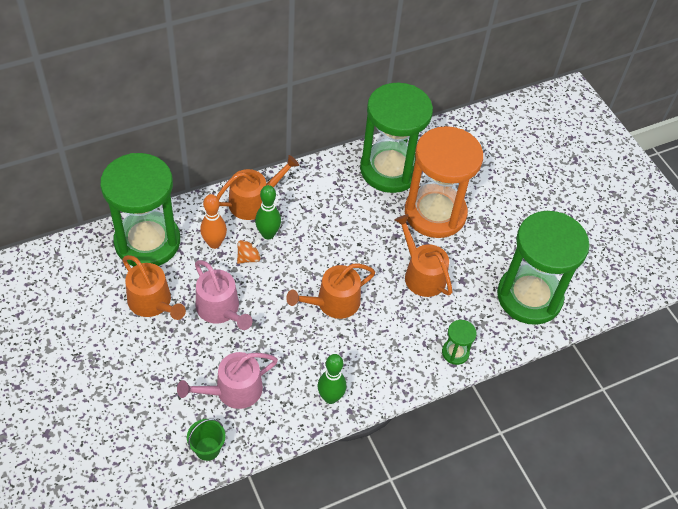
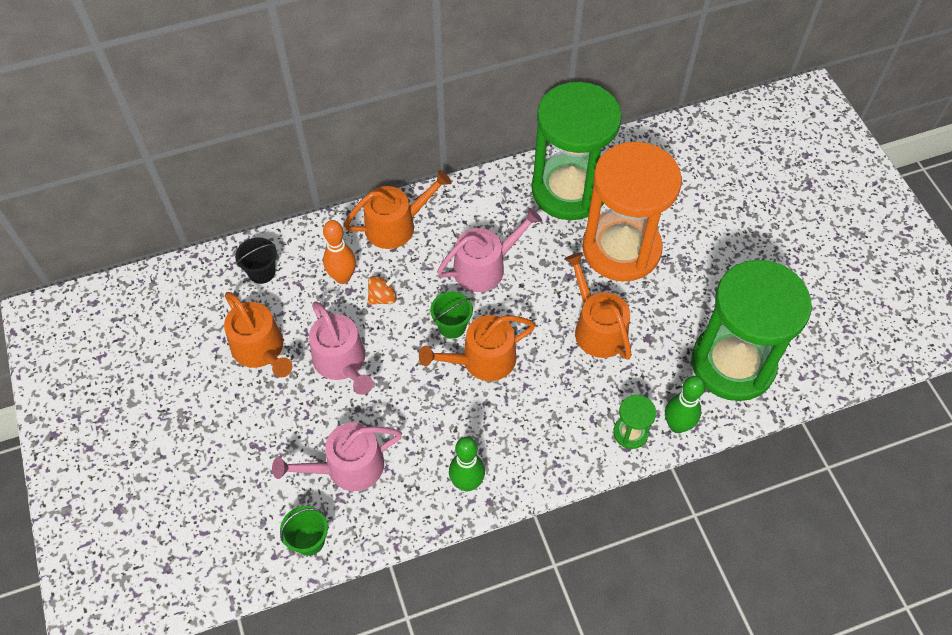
camera: 10 degrees right, 5 degrees up
green hourglass [100,153,180,266] -> black bucket [235,237,277,284]
green bowling pin [255,185,281,239] -> green bowling pin moved to [665,376,705,433]
none -> green bucket [430,291,473,339]
none -> pink watering can [437,208,542,292]

